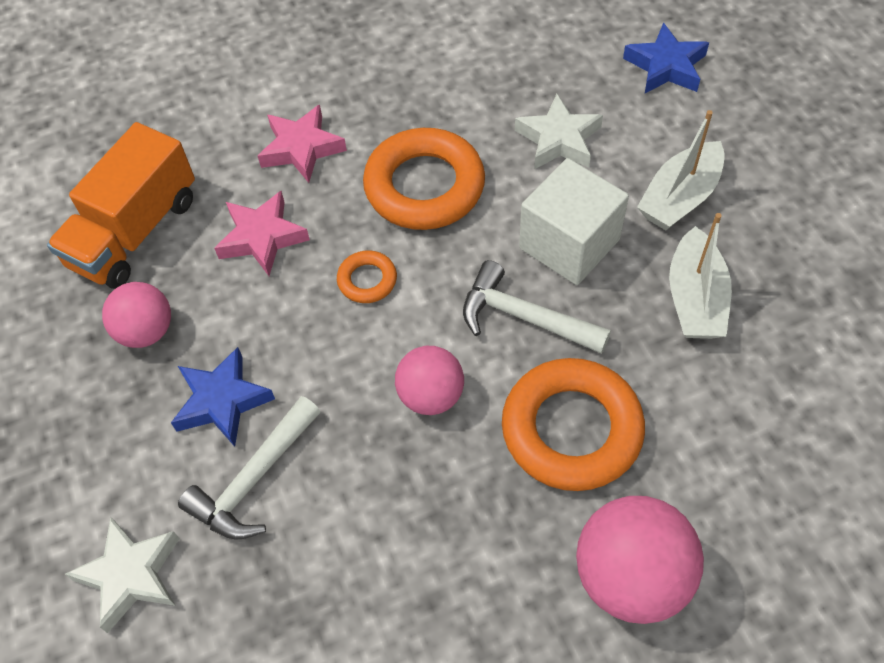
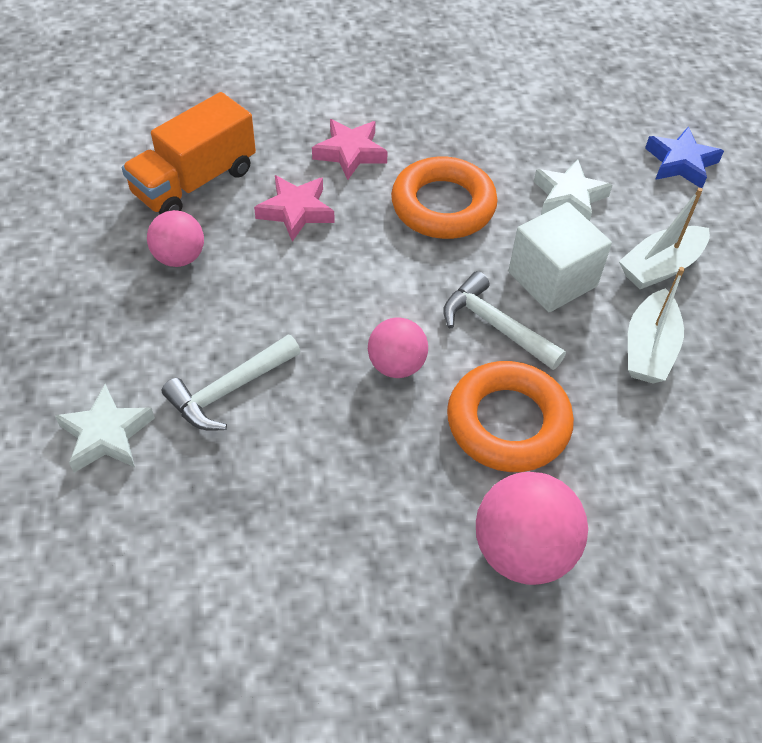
camera: 10 degrees right, 5 degrees down
blue star [171,347,275,447] -> none
orange ring [337,250,397,303] -> none

